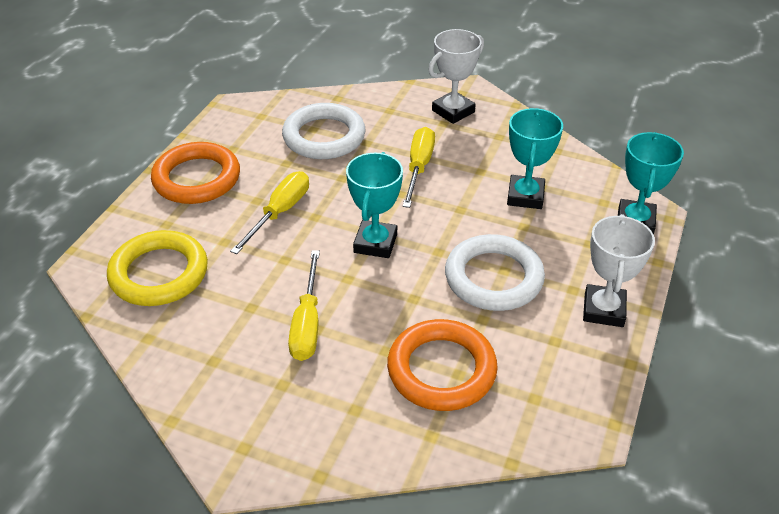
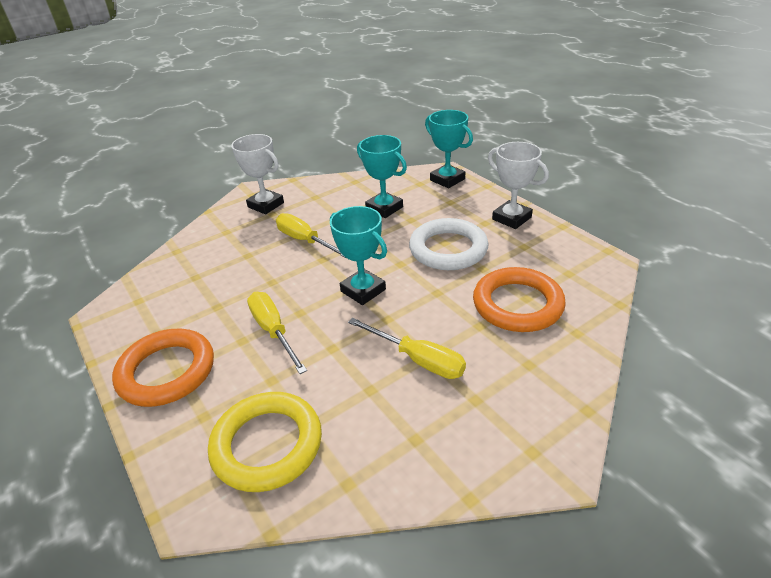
camera: 55 degrees left, 5 degrees down
white ring [282,103,365,159] -> none
white trophy [428,29,484,124] -> white trophy turned 45 degrees counterclockwise [231,134,284,214]

